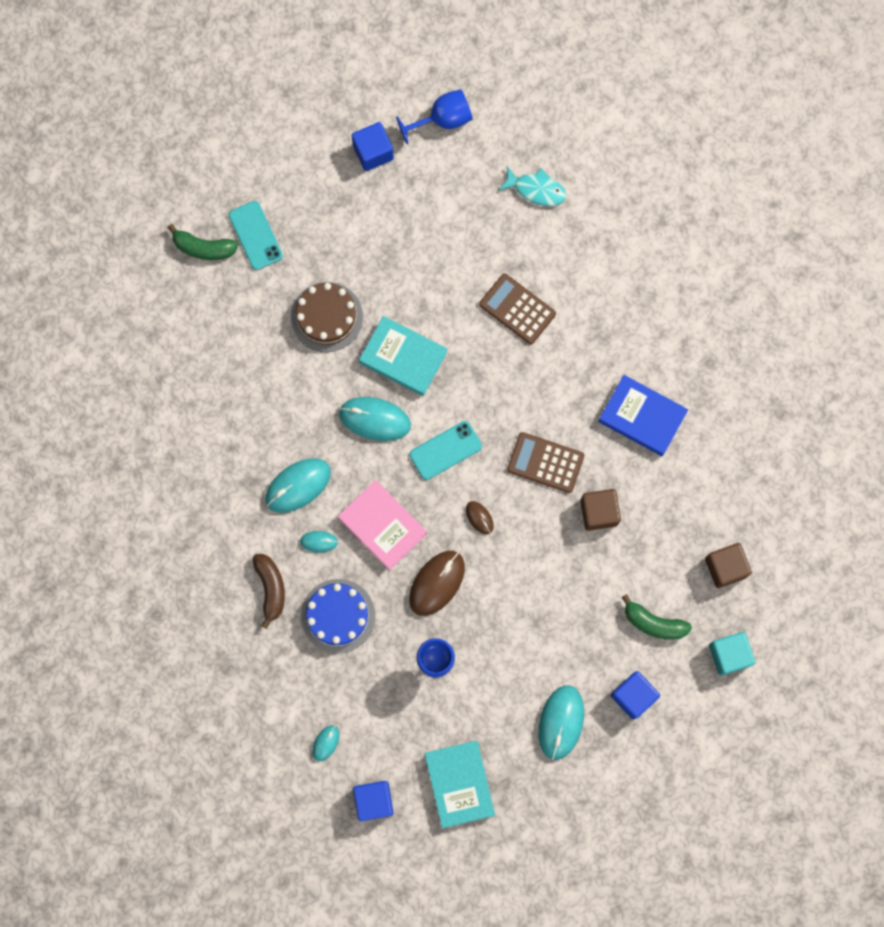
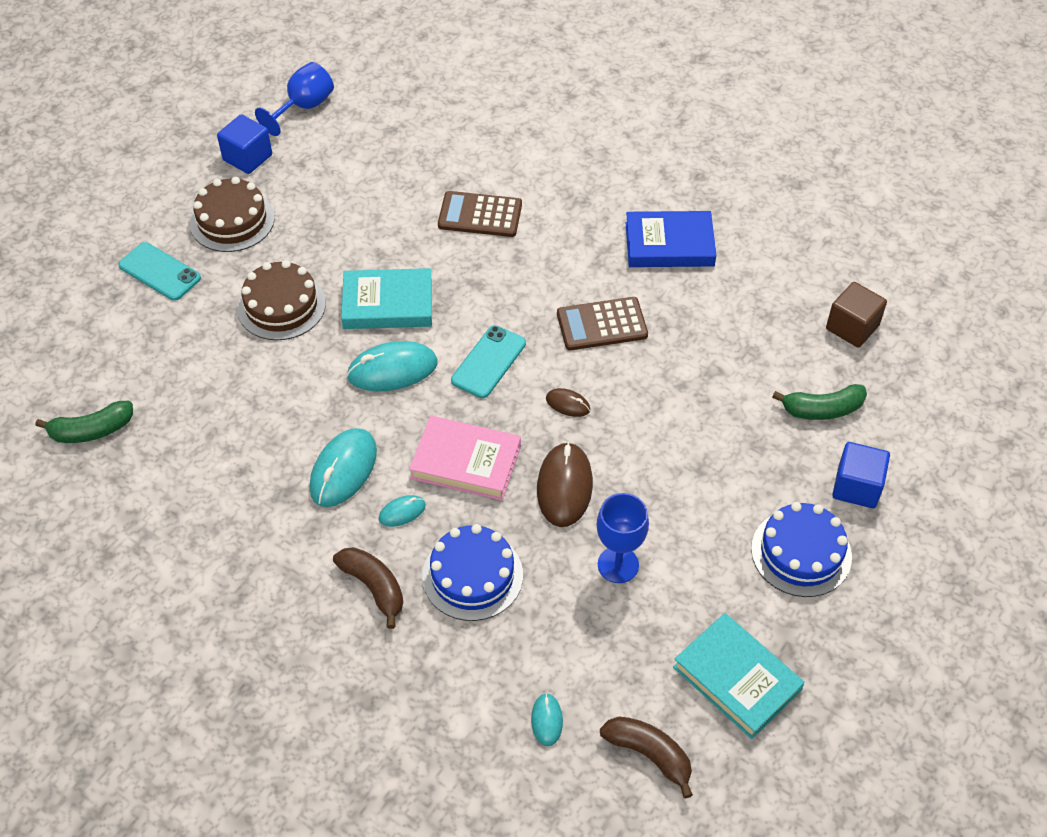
camera: 30 degrees left, 25 degrees down
green banana [168,224,238,260] -> green banana moved to [35,401,133,443]
blue cube [353,781,394,821] -> brown banana [600,716,693,799]
turquoise fish [498,166,566,206] -> none
turquoise mouse [538,685,584,760] -> blue cake [751,502,852,597]
brown cube [580,489,621,531] -> none
turquoise cube [709,632,756,676] -> none
none -> brown cake [190,177,275,252]

